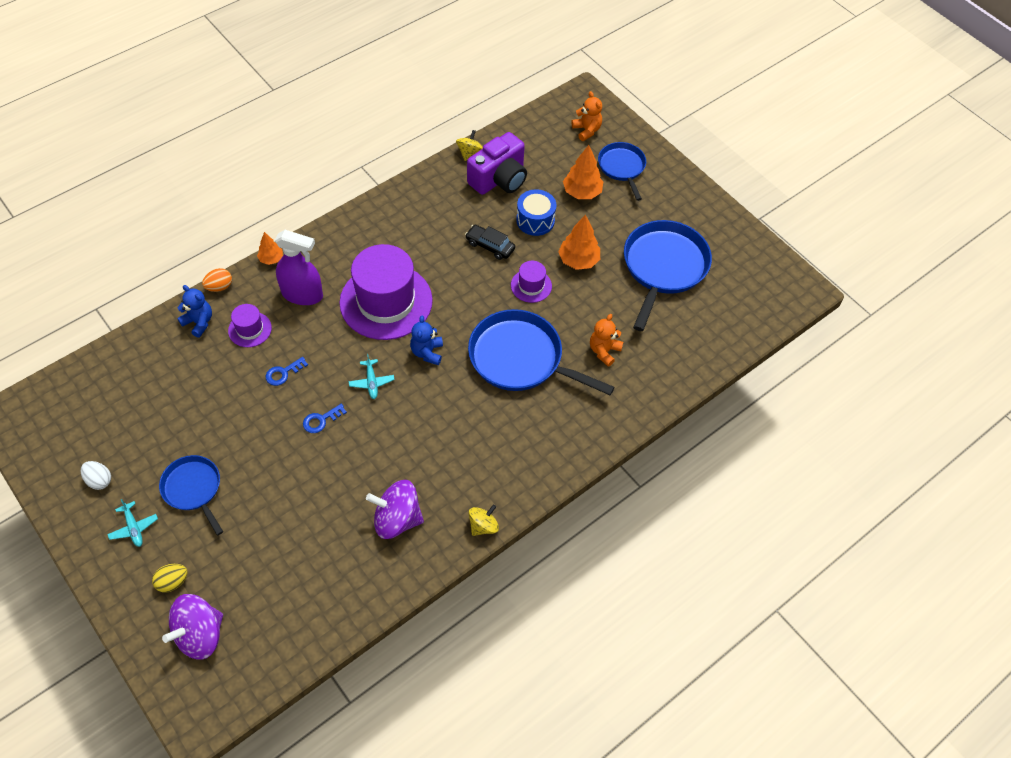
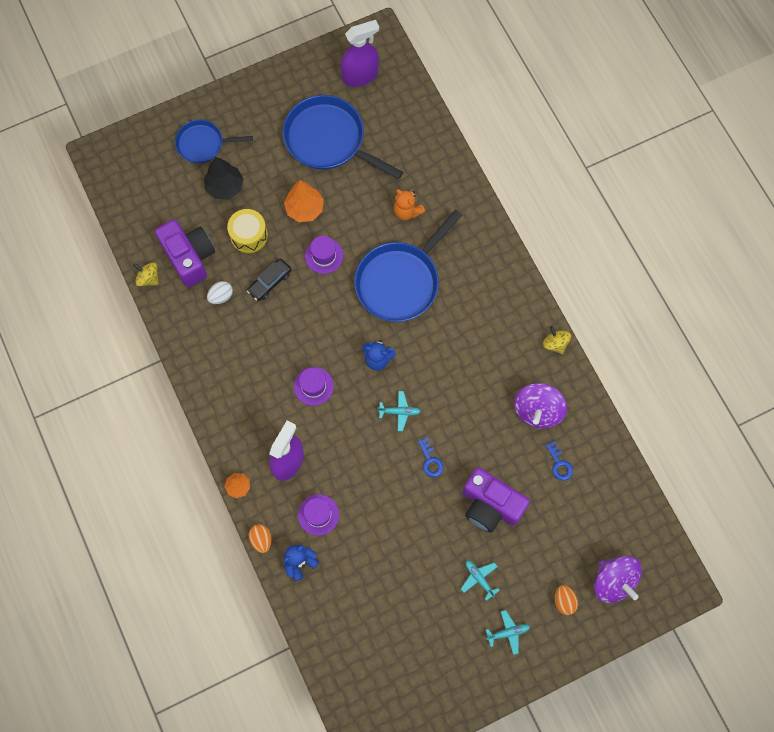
camera: 75 degrees left, 15 degrees up
white egg [81,461,111,490] -> white egg moved to [207,281,233,304]
yellow egg [152,564,188,592] -> orange egg [555,585,578,615]
blue pan [159,455,223,535] -> turquoise plane [461,561,500,601]
blue key [266,357,308,386] -> blue key moved to [546,441,573,480]
purple hat [339,244,433,340] -> purple hat [294,367,334,406], size x0.45
blue drum [516,189,556,236] -> yellow drum [227,209,268,253]
orange tree [563,145,603,199] -> black tree [204,157,244,199]
orange teddy bear [572,91,602,141] -> none
none -> purple spray bottle [341,20,379,87]
none -> purple camera [463,467,530,533]

